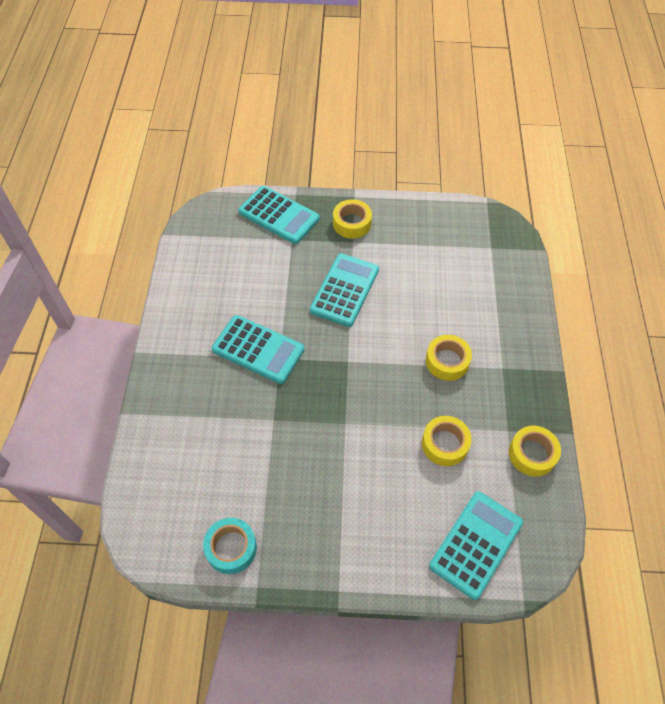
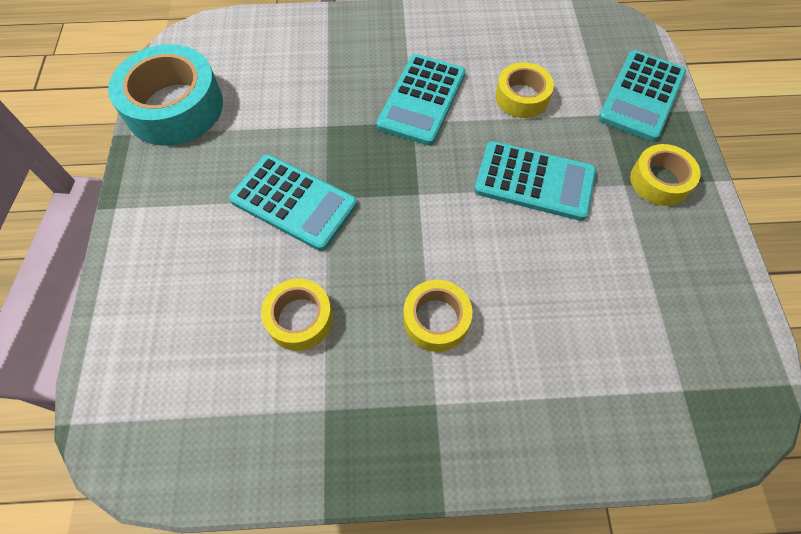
camera: 85 degrees right, 5 degrees up
turquoise tape [203,518,257,574] -> turquoise tape [108,44,223,146], size x1.78
turquoise calculator [429,491,523,600] -> turquoise calculator moved to [229,154,357,251]
yellow tape [509,426,561,477] -> yellow tape moved to [495,62,554,118]

